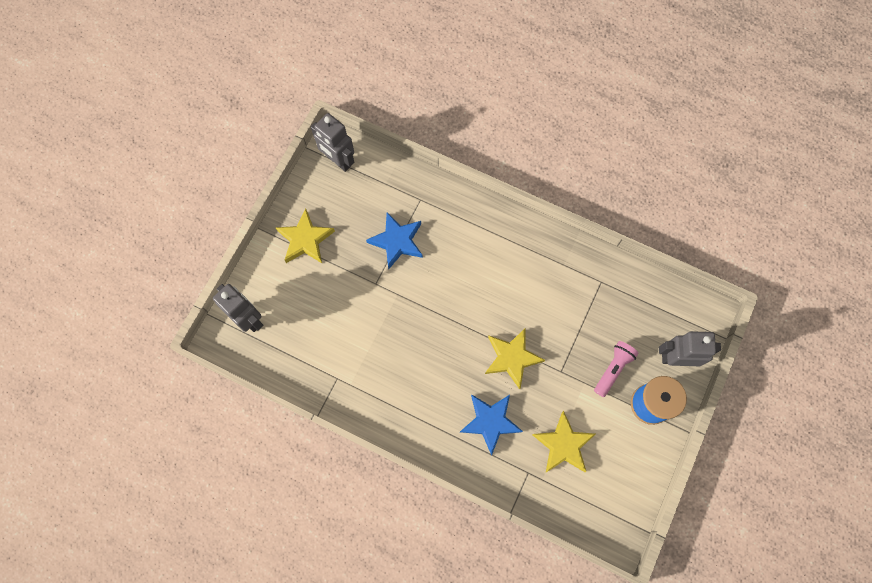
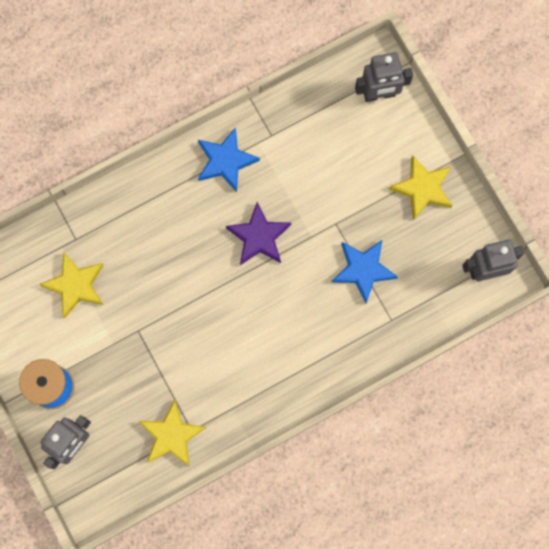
camera: 125 degrees right, 5 degrees up
blue star [460,395,523,455] -> blue star moved to [198,127,260,192]
yellow star [485,329,545,389] -> yellow star moved to [139,400,206,466]
pink flashlight [594,341,638,397] -> none
none -> purple star [226,202,291,265]

